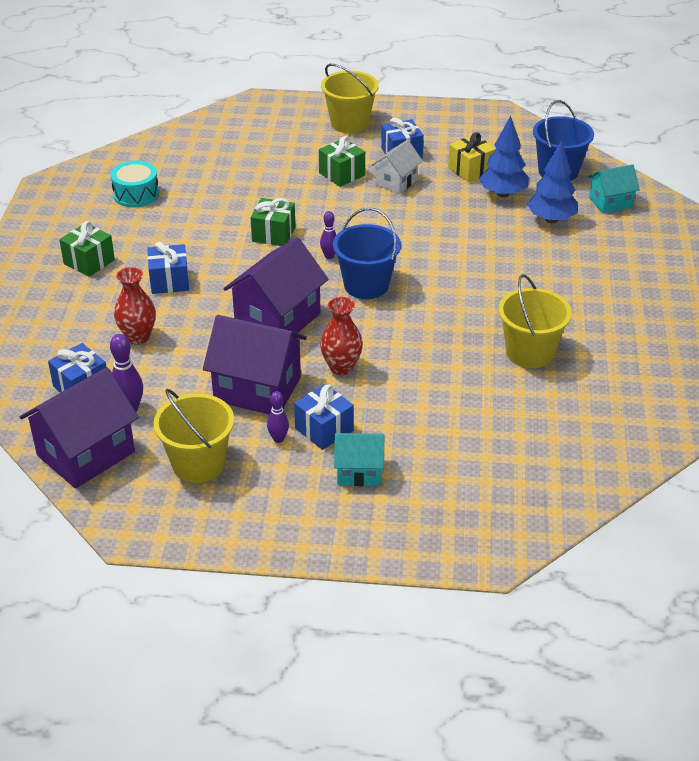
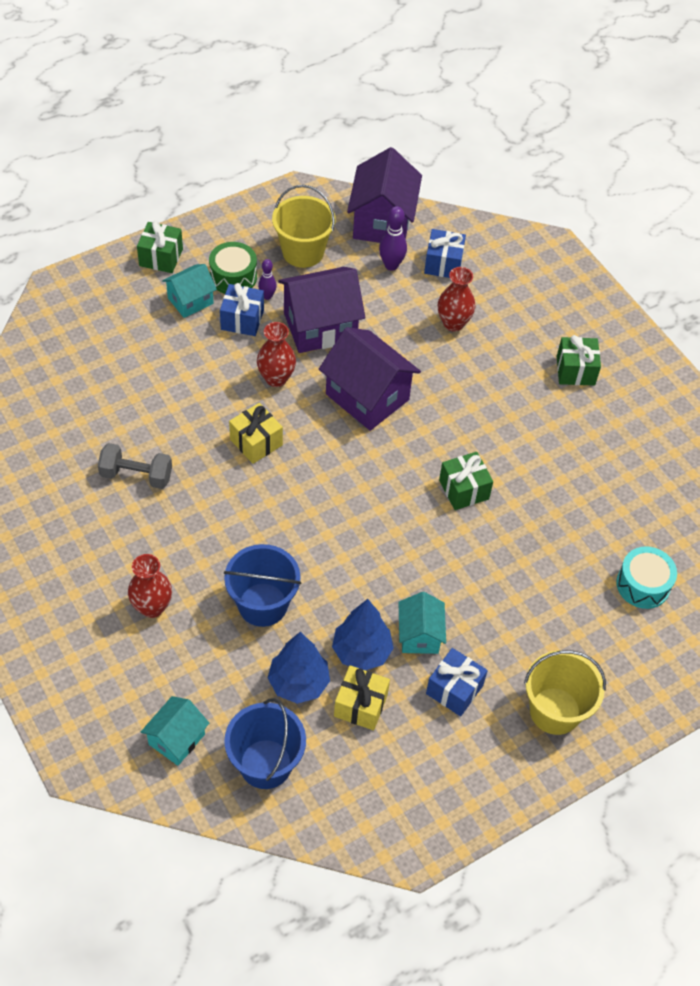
camera: 140 degrees right, 15 degrees up
turquoise drum [110,161,159,208] -> turquoise drum moved to [616,546,677,609]
blue gift [147,242,189,294] -> none
purple house [223,237,329,333] -> purple house turned 45 degrees counterclockwise [319,327,421,431]
green gift [319,136,365,187] -> green gift moved to [137,221,183,273]
purple bowling pin [320,211,336,259] -> none
blue bucket [333,208,401,299] -> blue bucket moved to [224,544,302,627]
white house [371,140,423,194] -> turquoise house [399,592,446,654]
yellow bucket [498,274,572,368] -> grey dumbbell [98,443,172,489]
blue tree [527,140,578,223] -> blue tree moved to [332,599,394,670]
none -> red vase [128,554,172,618]
none -> green drum [209,242,257,294]
none -> yellow gift [229,403,283,464]

